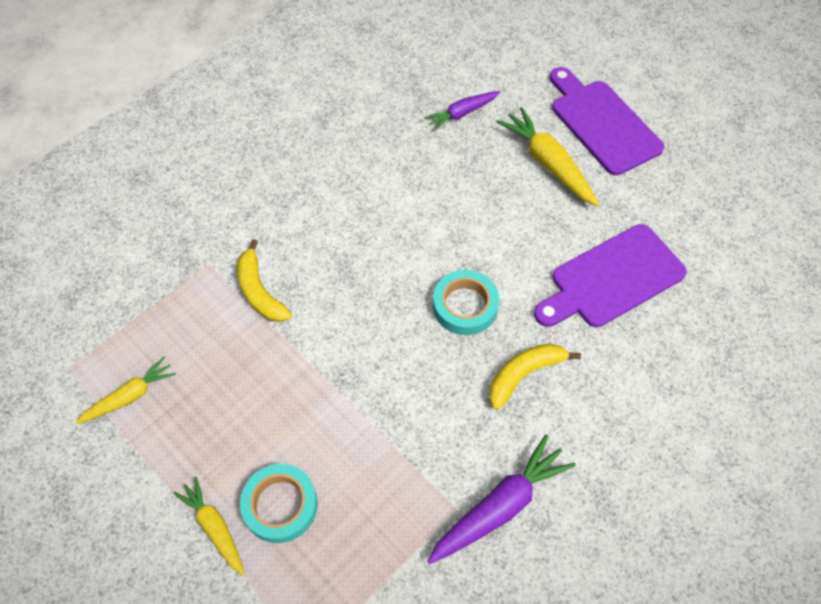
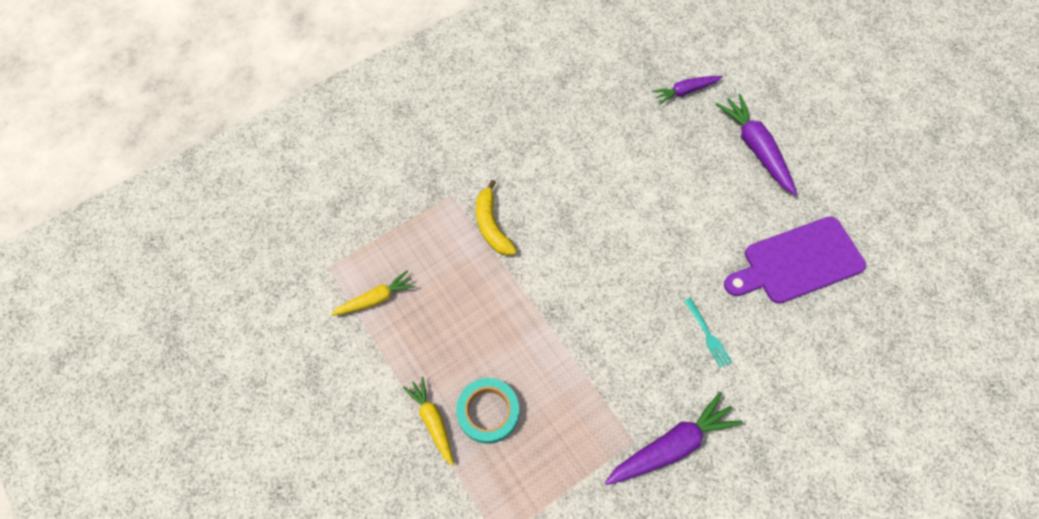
camera: 10 degrees right, 5 degrees up
turquoise tape [433,270,499,335] -> none
yellow banana [489,344,581,410] -> turquoise fork [684,298,732,368]
yellow carrot [496,107,599,207] -> purple carrot [716,94,797,195]
purple cutting board [550,67,664,176] -> none

